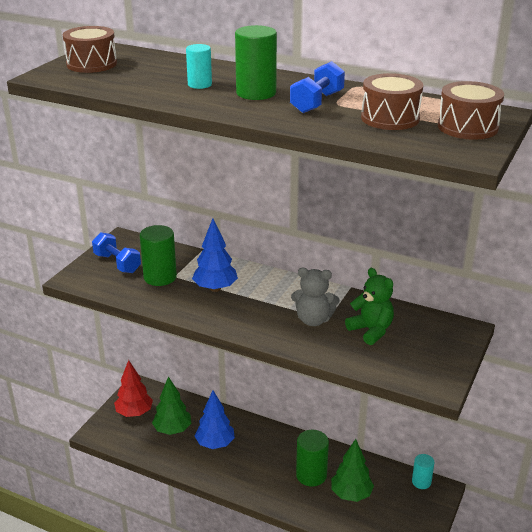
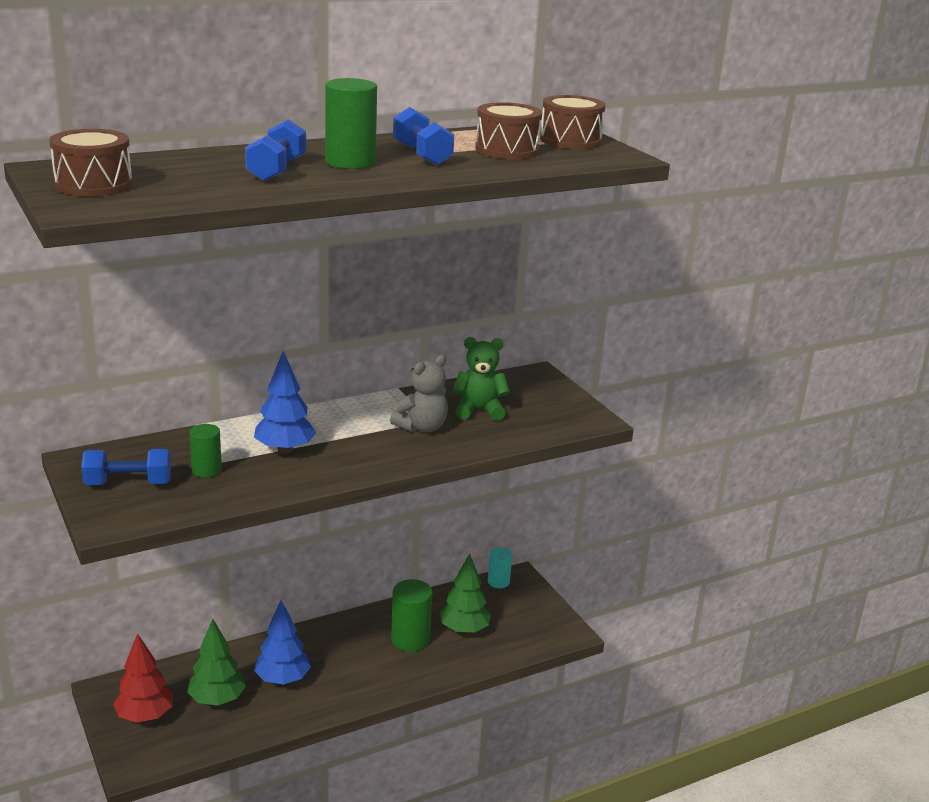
camera: 55 degrees left, 5 degrees down
green cylinder [140,225,177,286] -> green cylinder [189,424,222,478], size x0.62
turquoise cylinder [186,44,212,89] -> blue dumbbell [245,119,306,181]

